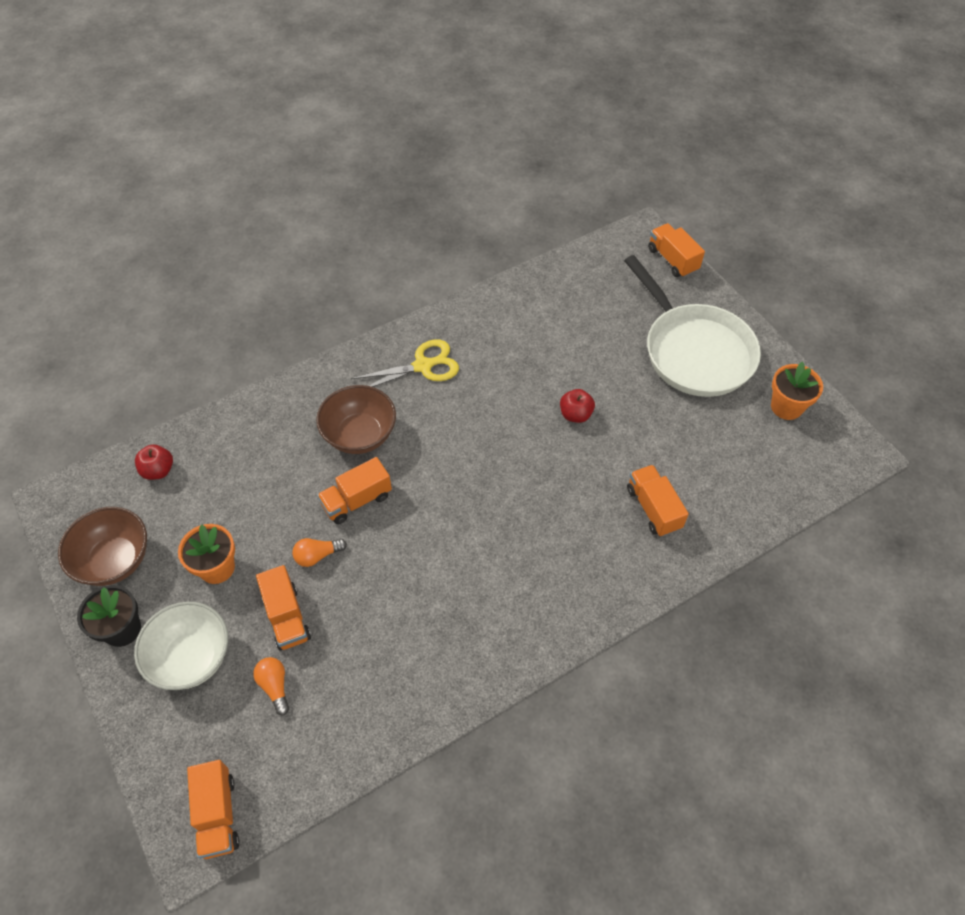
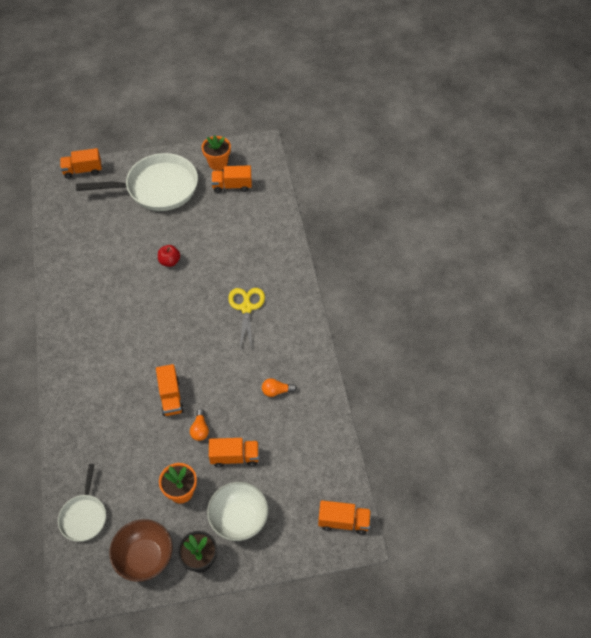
camera: 70 degrees left, 0 degrees up
red apple [135,445,173,480] -> white pan [58,464,106,541]
orange light bulb [253,657,289,715] -> orange light bulb moved to [262,378,297,397]
brown bowl [316,385,396,454] -> none
yellow scissors [351,339,459,387] -> yellow scissors moved to [228,288,265,349]
orange truck [627,465,689,537] -> orange truck moved to [211,165,252,193]

